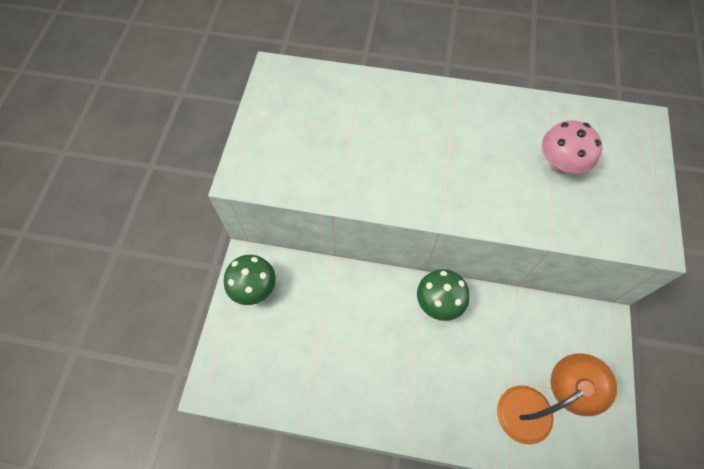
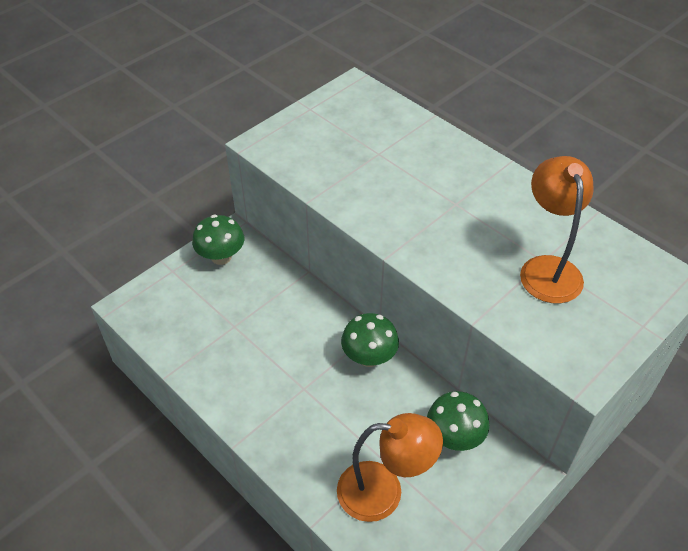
camera: 35 degrees right, 15 degrees down
pink mushroom [542,121,602,174] -> orange lamp [520,156,594,304]
none -> green mushroom [427,391,490,451]

